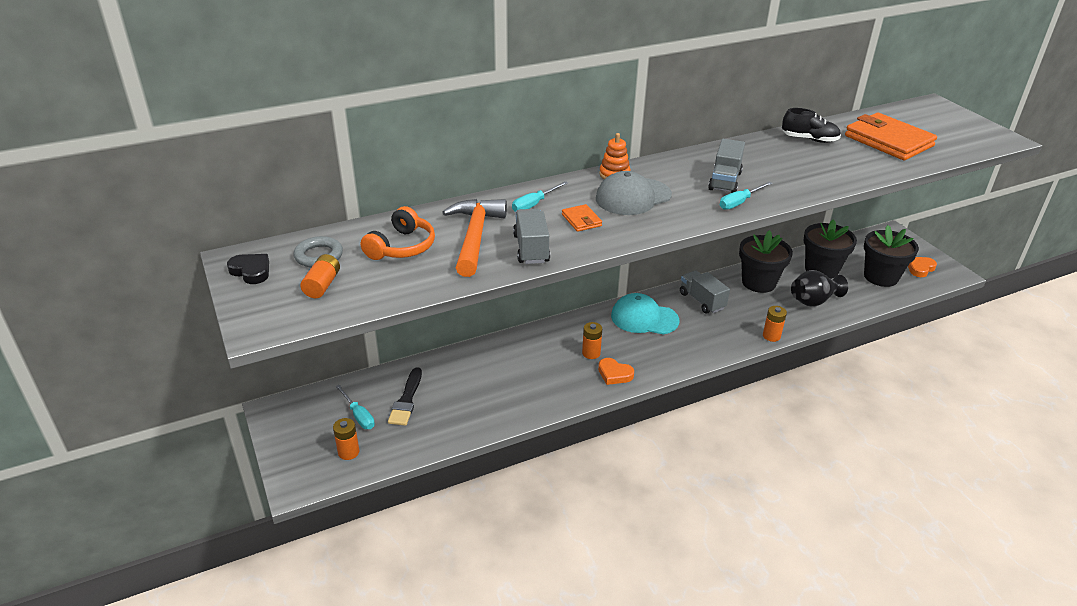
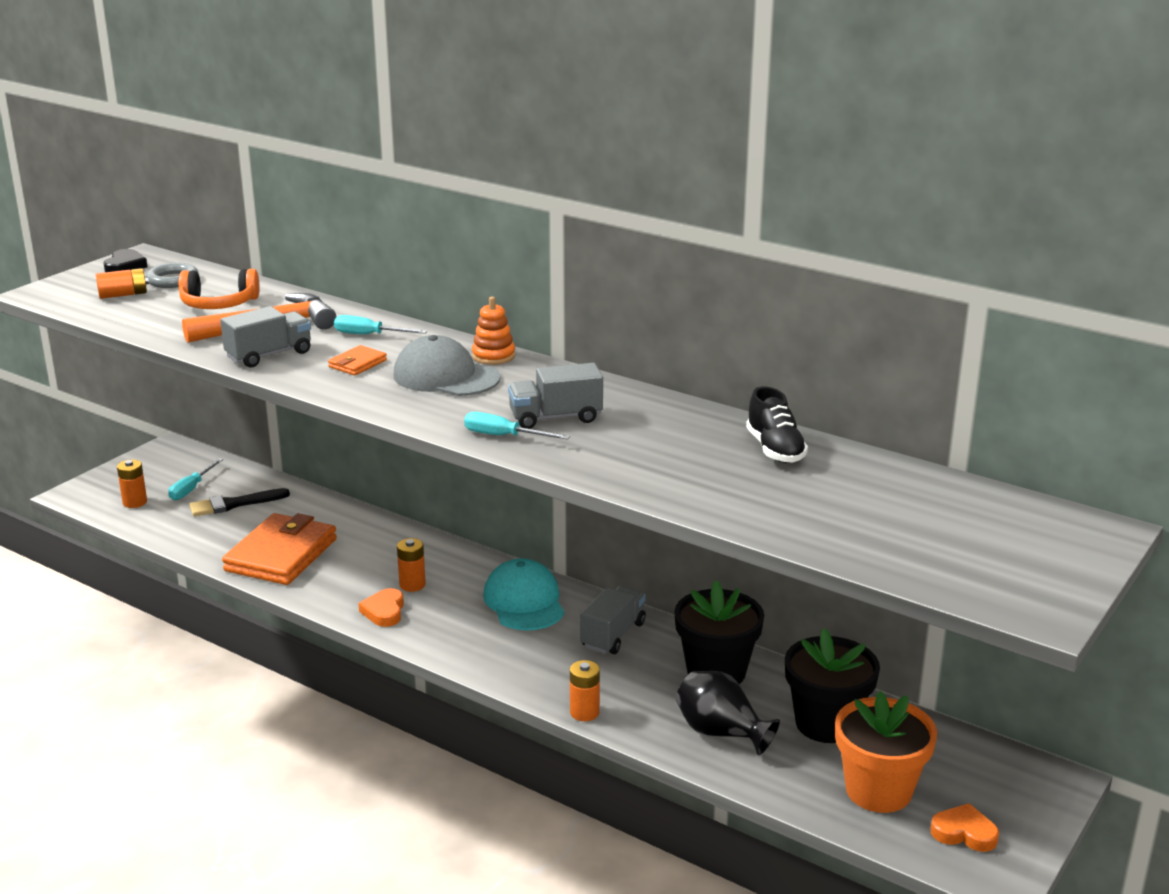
camera: 60 degrees right, 10 degrees down
orange wallet [845,113,937,160] -> orange wallet moved to [222,513,337,585]
black flower pot [864,225,919,287] -> orange flower pot [835,691,937,813]

